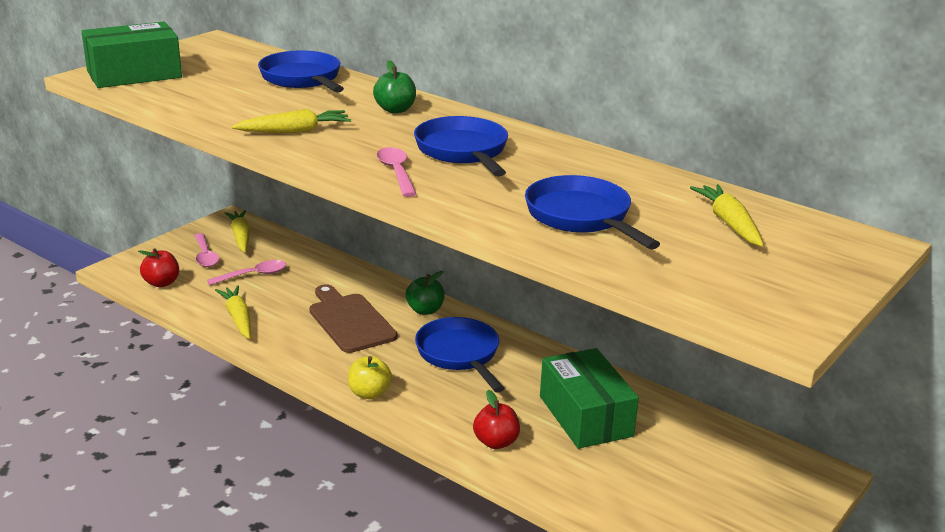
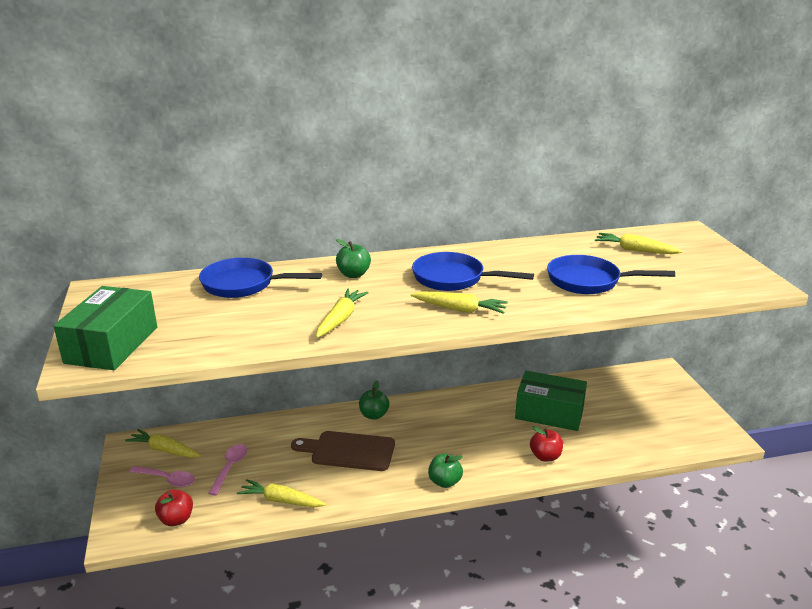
camera: 50 degrees left, 0 degrees up
yellow apple [348,356,392,399] -> green apple [428,454,463,488]
pink spoon [377,147,416,197] -> yellow carrot [410,292,508,314]
blue pan [415,317,505,393] -> none

